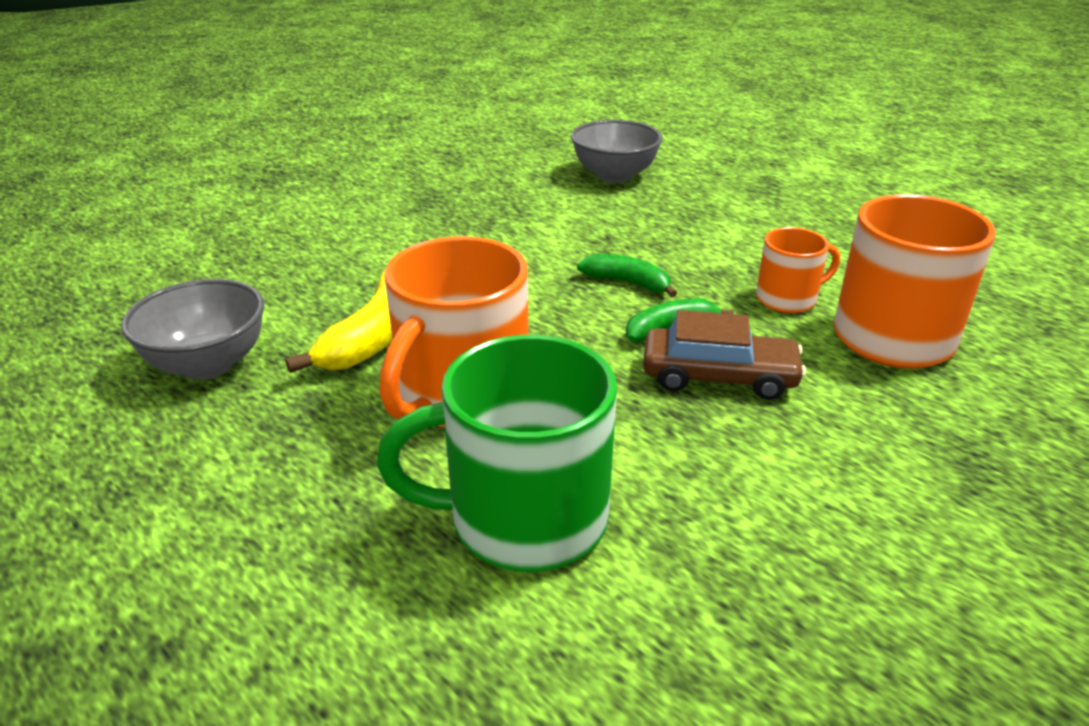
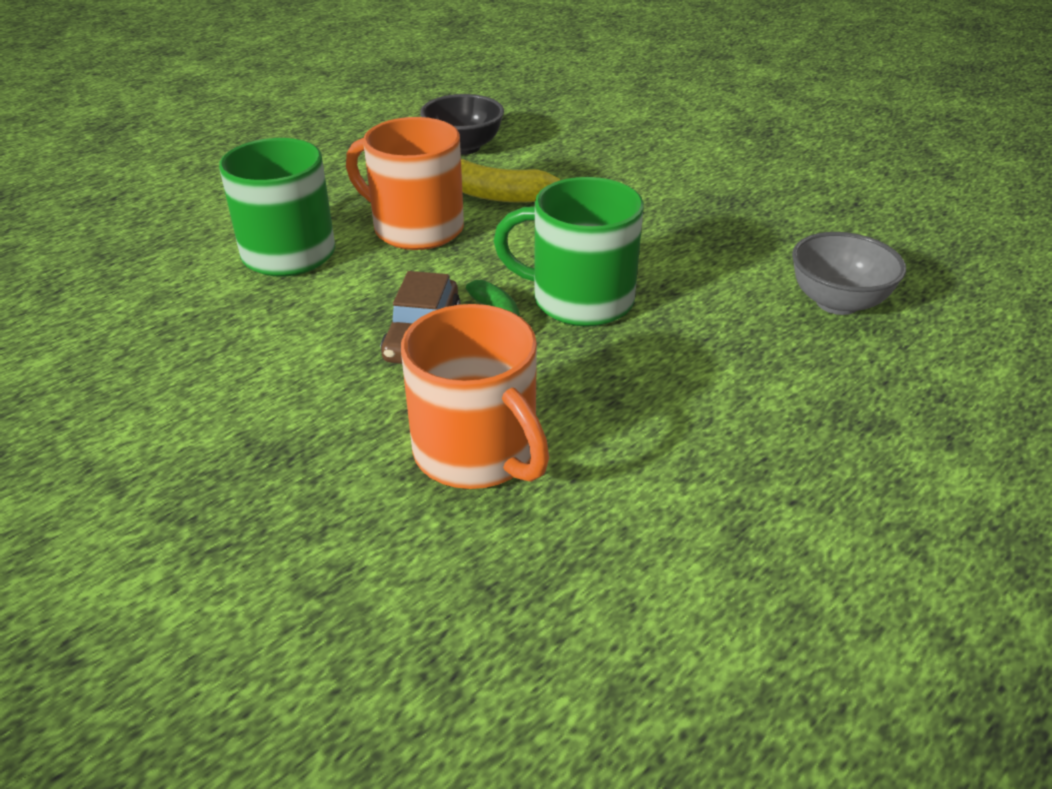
camera: 90 degrees right, 5 degrees up
grey bowl [121,279,264,380] -> black bowl [420,94,504,155]
green banana [577,254,677,297] -> green mug [493,177,644,327]
orange mug [756,227,840,313] -> none

